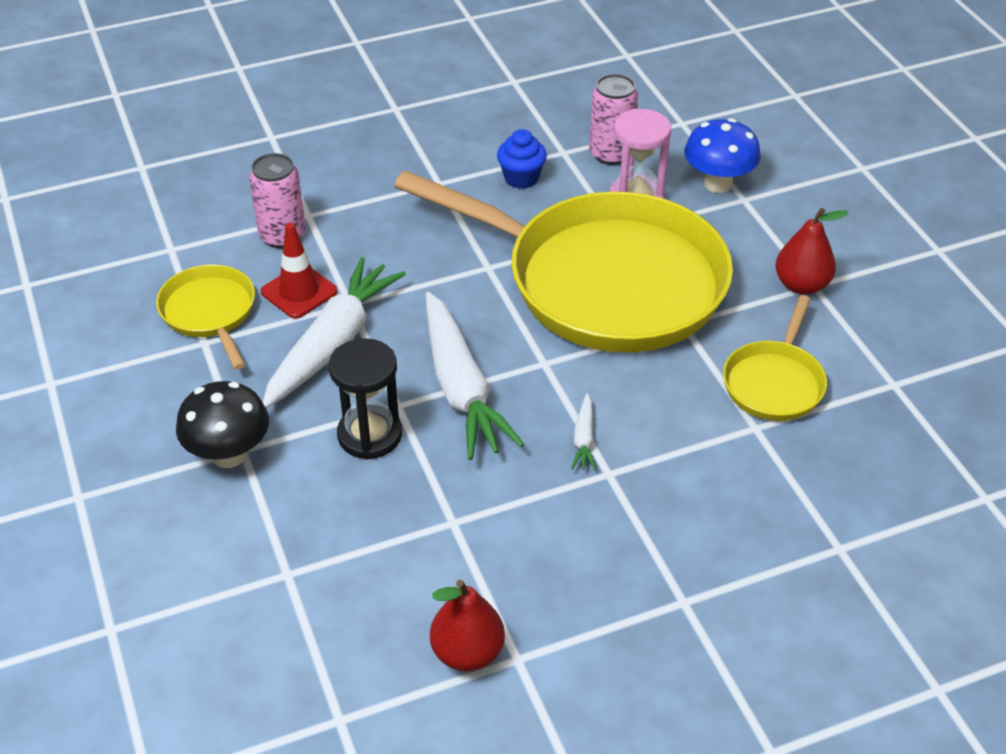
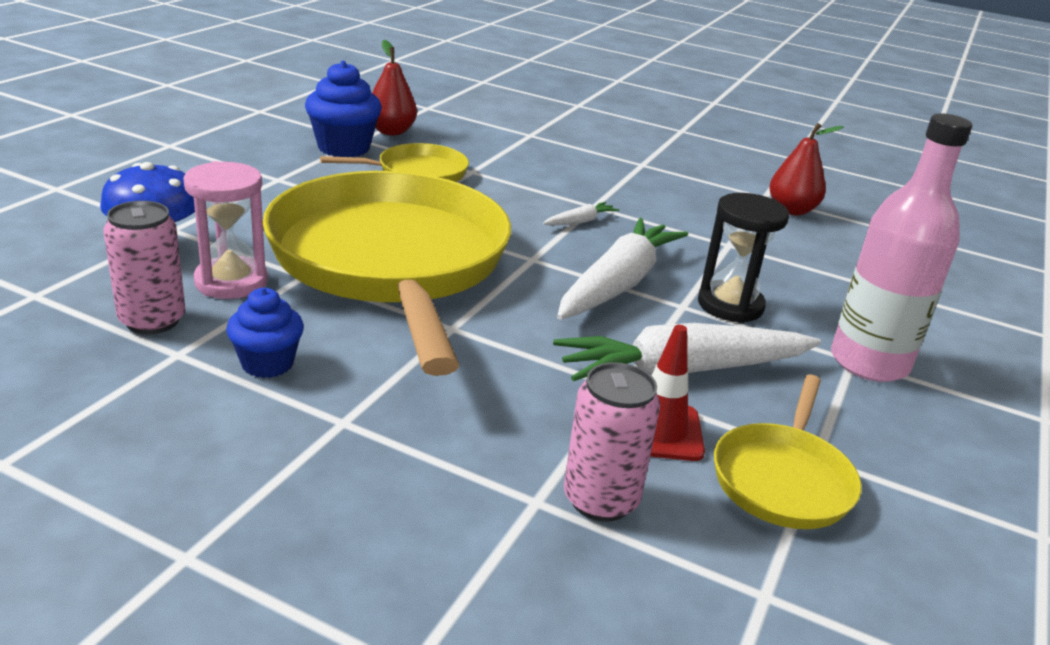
camera: 135 degrees left, 15 degrees down
black mushroom [176,381,269,468] -> pink bottle [831,113,972,382]
red pear [775,208,849,295] -> red pear moved to [372,40,417,135]
none -> blue cupcake [305,61,382,157]

